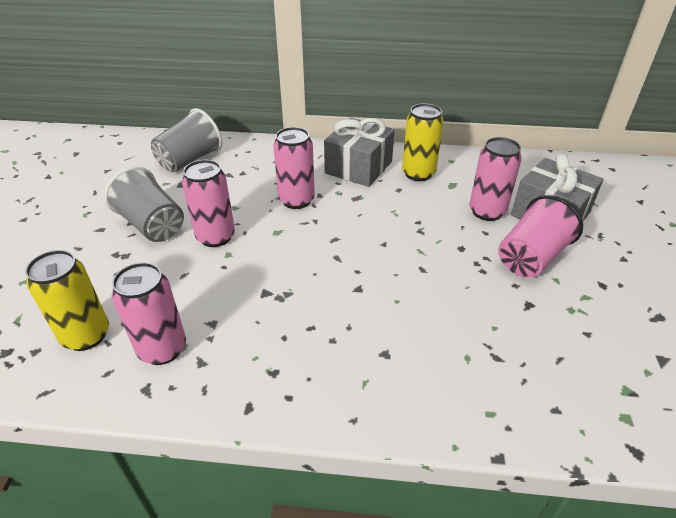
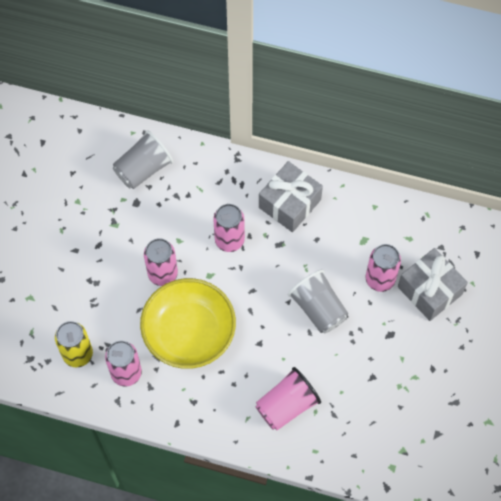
camera: 10 degrees right, 25 degrees up
grey cup [104,166,184,242] -> grey cup moved to [288,270,348,333]
yellow can [402,103,444,181] -> none
pink cup [498,195,583,278] -> pink cup moved to [255,367,321,430]
none -> yellow bowl [140,278,236,369]

